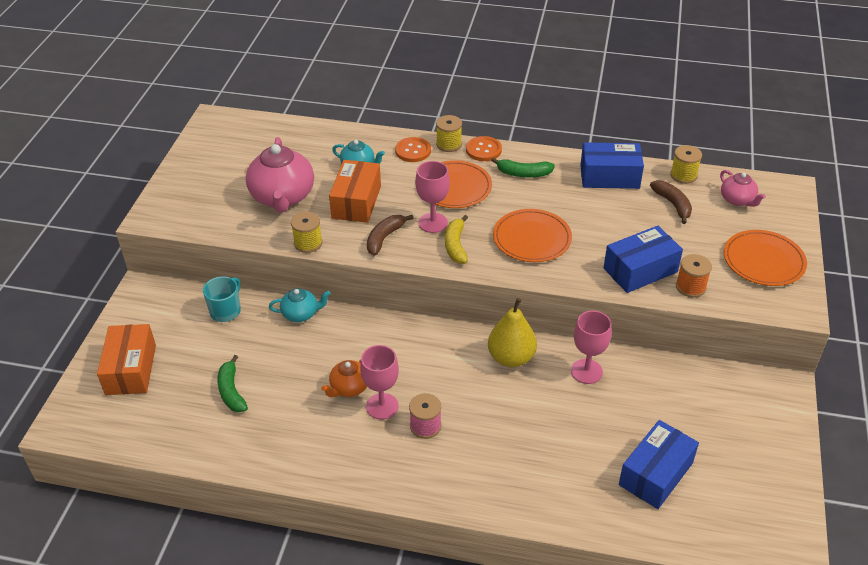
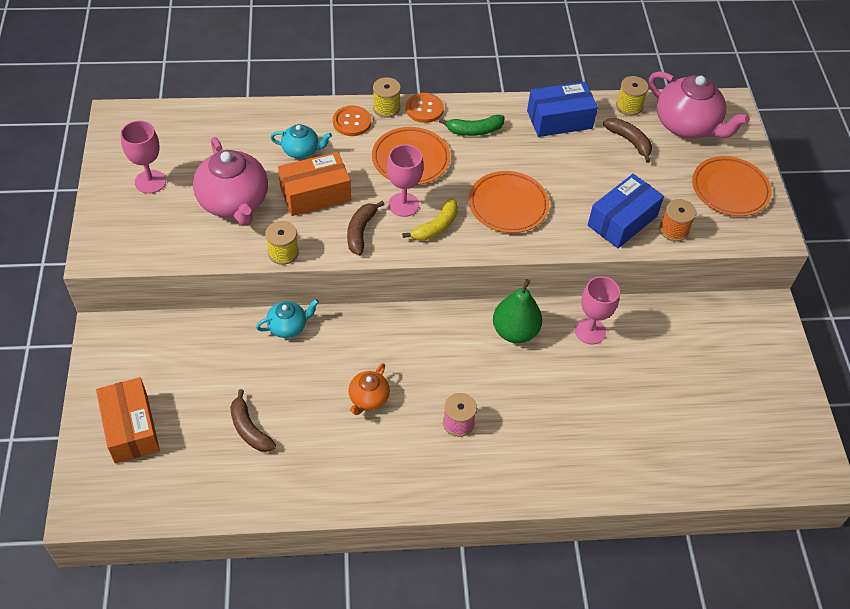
camera: 20 degrees left, 10 degrees up
turquoise mug [203,276,241,322] -> none
green banana [217,355,248,412] -> brown banana [230,389,276,452]
orange box [329,160,381,223] -> orange box turned 75 degrees clockwise [278,152,351,216]
pink goblet [360,345,399,420] -> pink goblet moved to [121,121,166,194]
yellow banana [445,215,468,264] -> yellow banana turned 120 degrees counterclockwise [402,198,458,241]
yellow pear [488,298,537,367] -> green pear [493,279,542,343]
blue box [619,420,699,509] -> none
pink teapot [720,170,766,207] -> pink teapot [649,71,750,138], size x1.89

